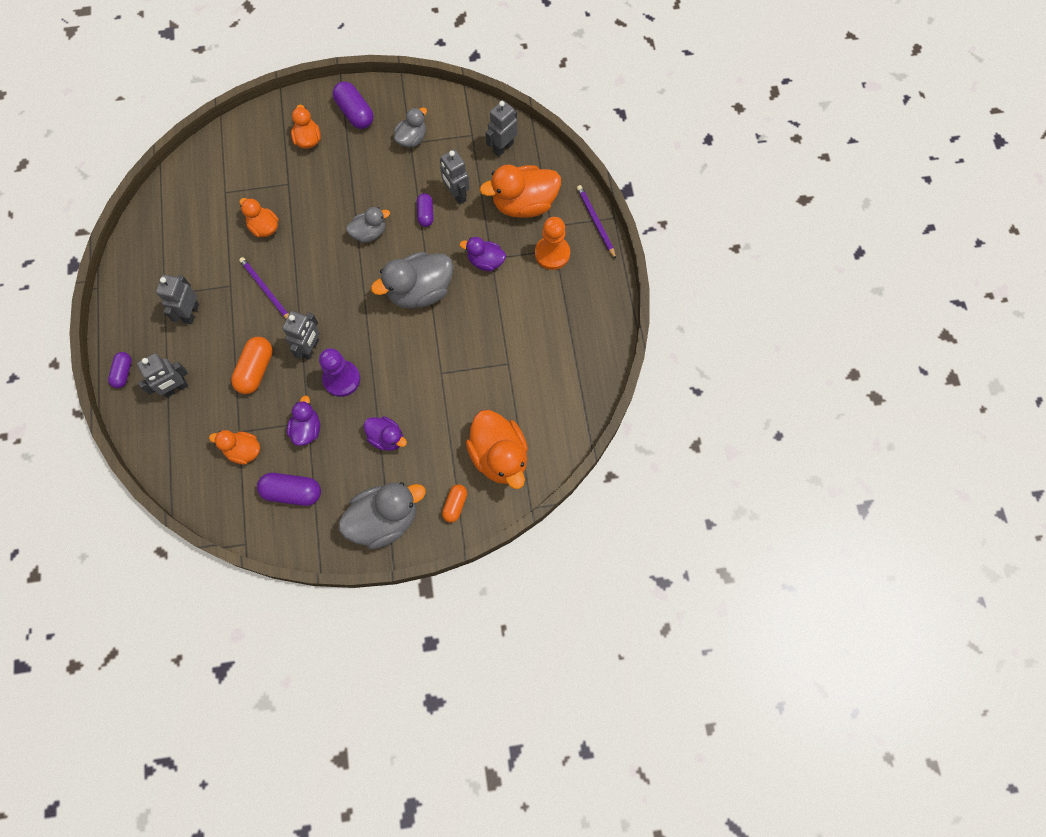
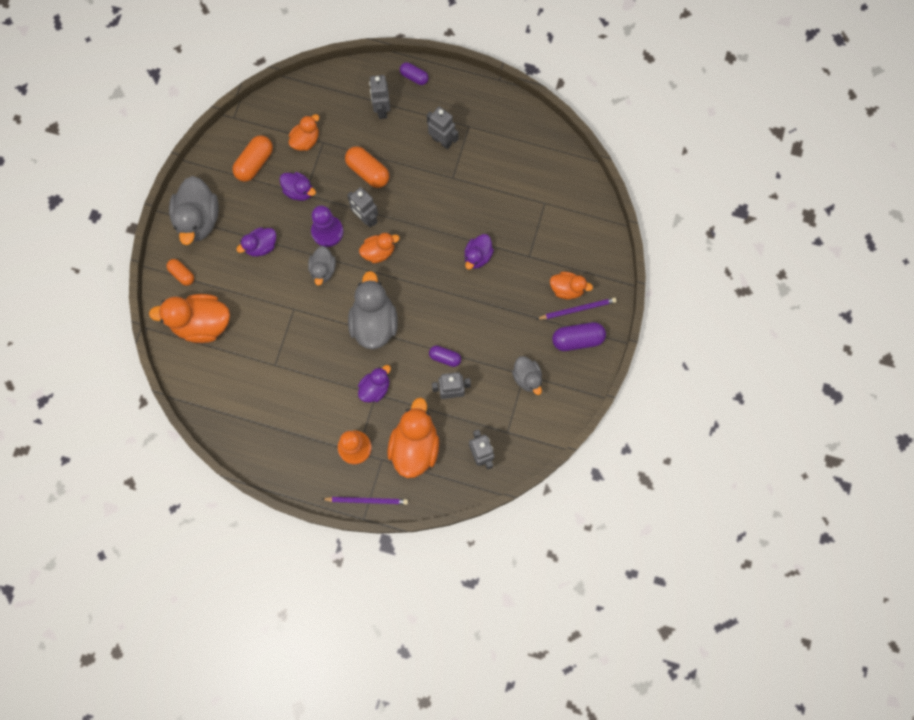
camera: 115 degrees right, 5 degrees up
orange duck [239,198,279,237] -> orange duck moved to [359,233,400,263]
purple pencil [239,257,289,319] -> purple pencil moved to [537,298,617,320]
purple capsule [257,473,321,506] -> orange capsule [232,135,273,182]
grey duck [346,207,390,243] -> grey duck moved to [308,246,336,286]
none -> purple duck [465,234,494,270]

